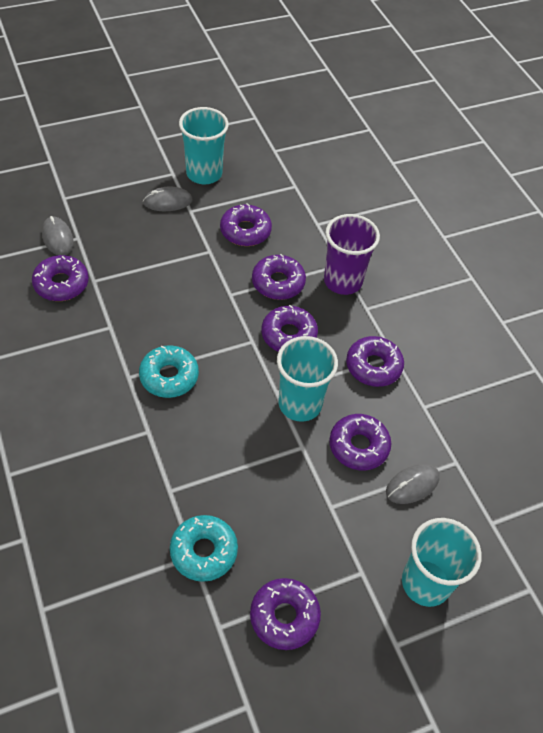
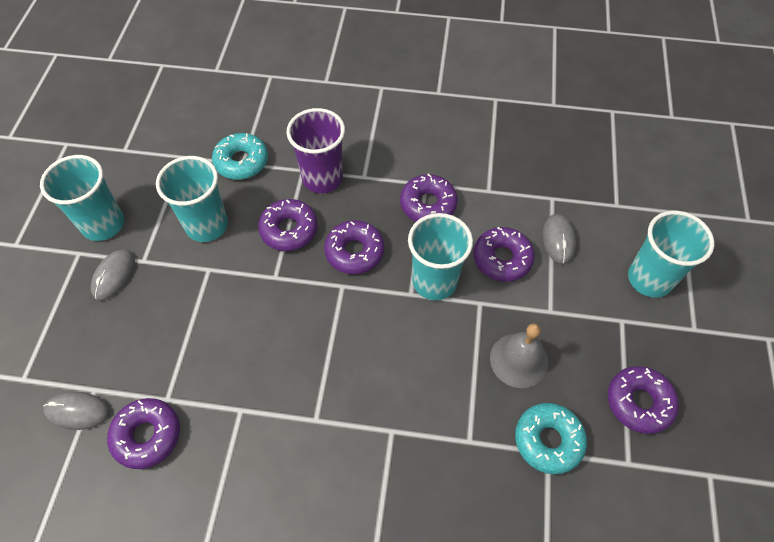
camera: 55 degrees left, 5 degrees up
turquoise donut [139,345,199,398] -> turquoise donut moved to [212,133,268,180]
purple donut [220,203,272,246] -> turquoise cup [156,156,228,242]
none -> grey bell [490,323,548,388]

